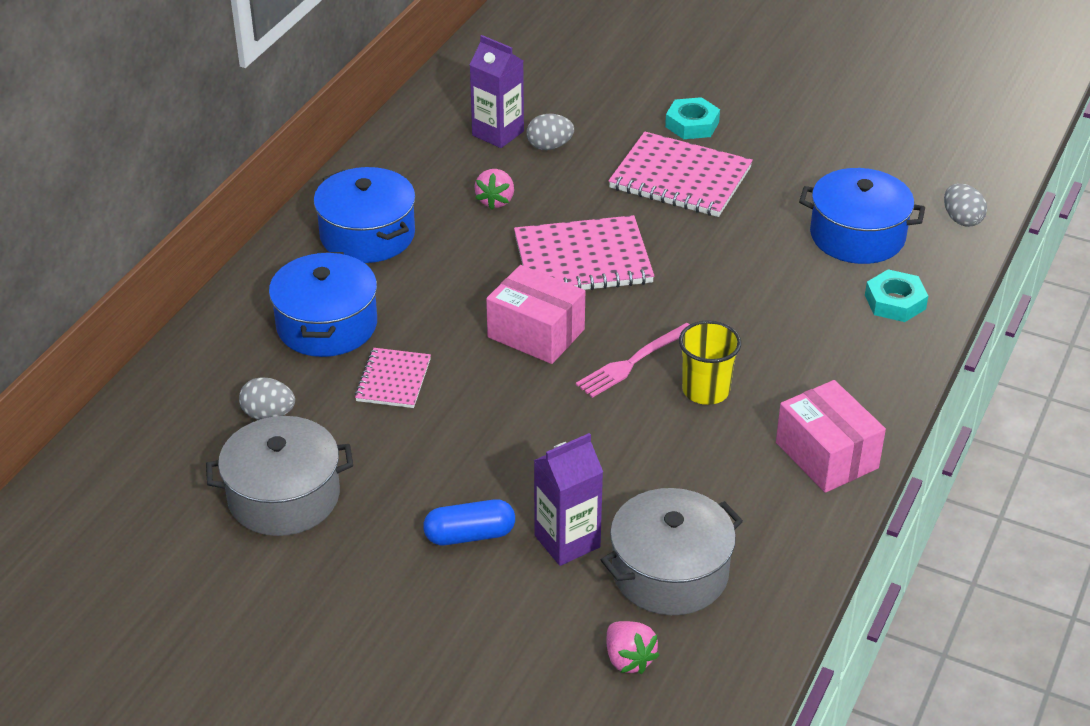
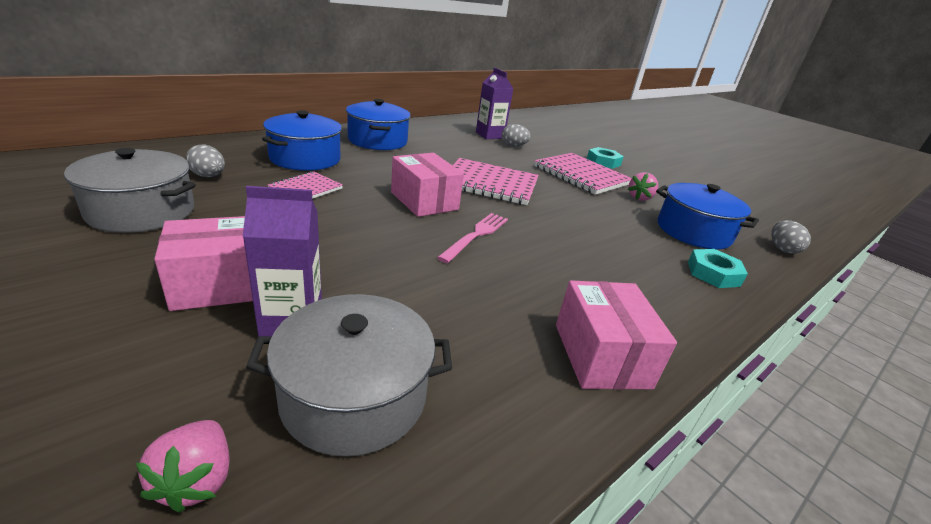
camera: 20 degrees right, 10 degrees down
blue capsule [423,499,515,545] -> pink box [154,216,253,311]
pink strawberry [474,169,514,210] -> pink strawberry moved to [628,172,658,201]
pink fork [576,323,690,398] -> pink fork turned 135 degrees clockwise [437,213,508,263]
yellow cup [679,320,741,405] -> none

